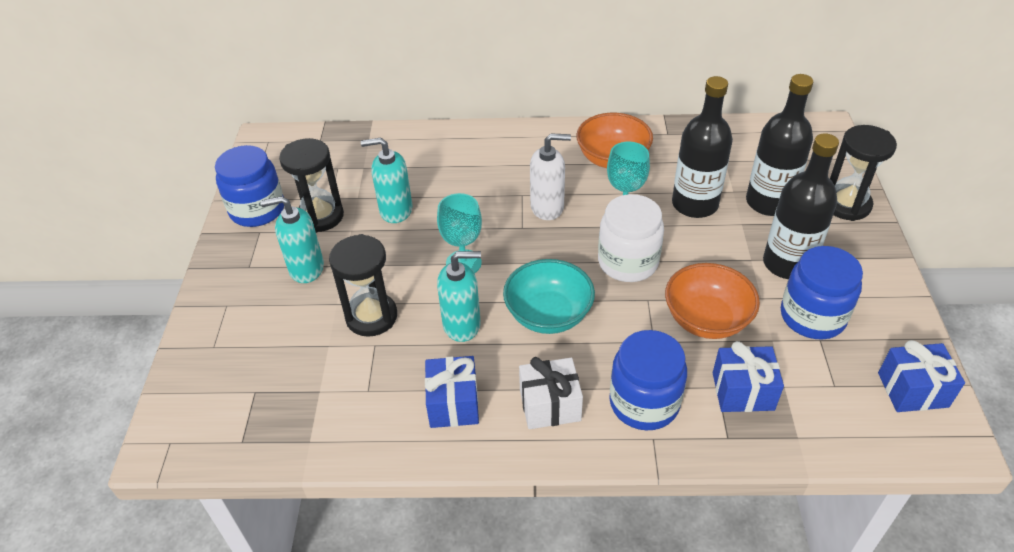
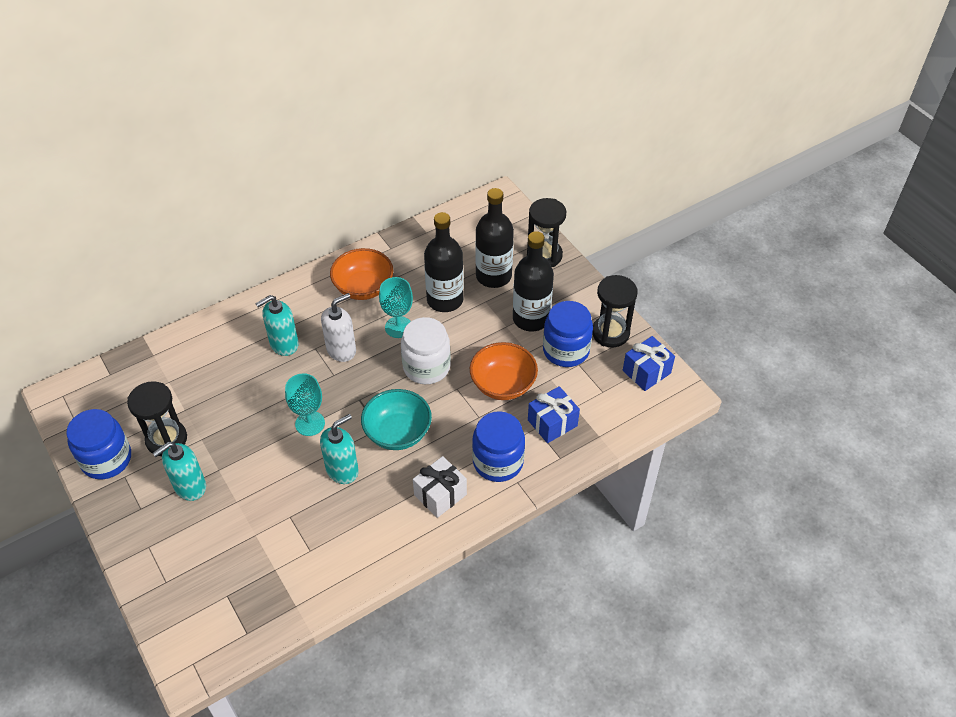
camera: 35 degrees left, 5 degrees up
black hourglass [329,234,397,337] -> black hourglass moved to [592,275,638,348]
turquoise soap dispenser [361,138,412,223] -> turquoise soap dispenser moved to [255,295,299,356]
blue gift [425,356,479,428] -> none

